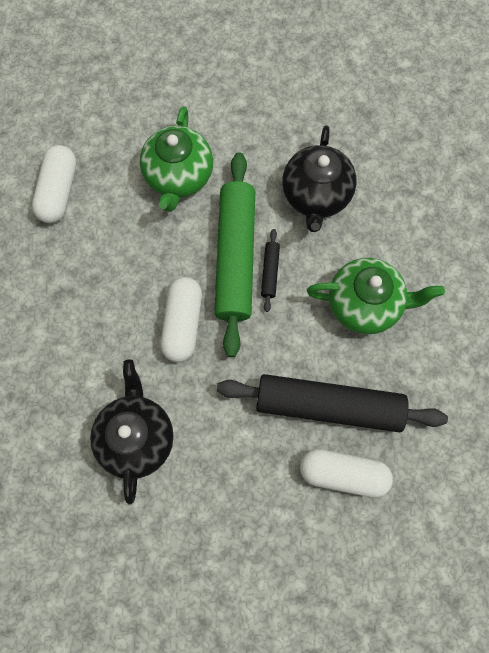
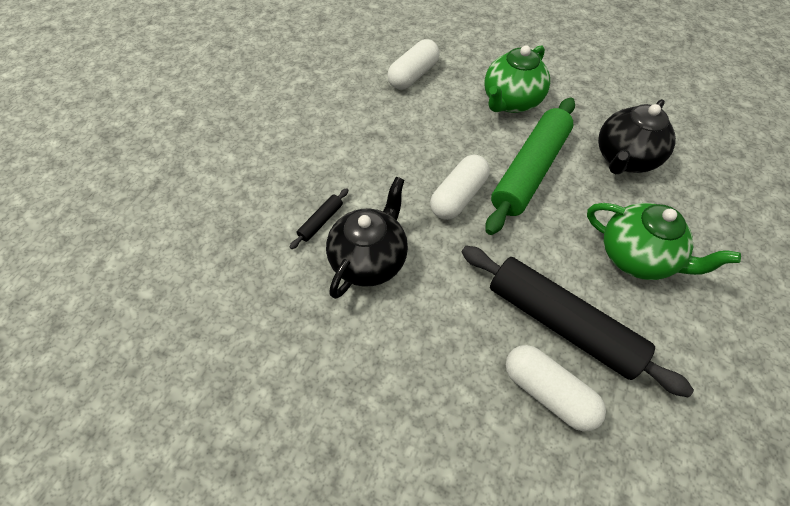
camera: 30 degrees right, 15 degrees down
black rolling pin [261,229,280,312] -> black rolling pin moved to [290,188,348,249]

